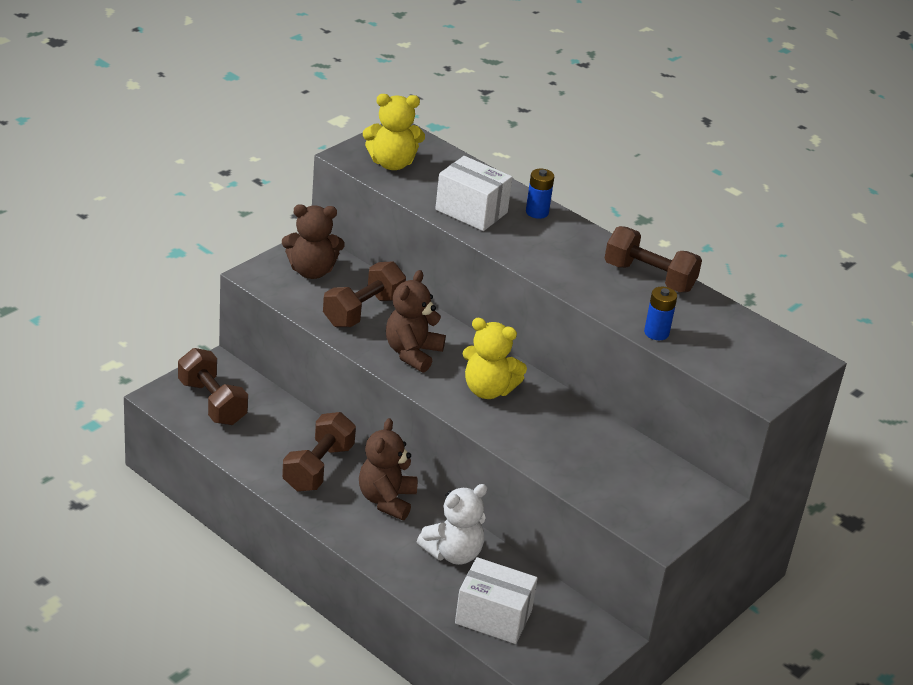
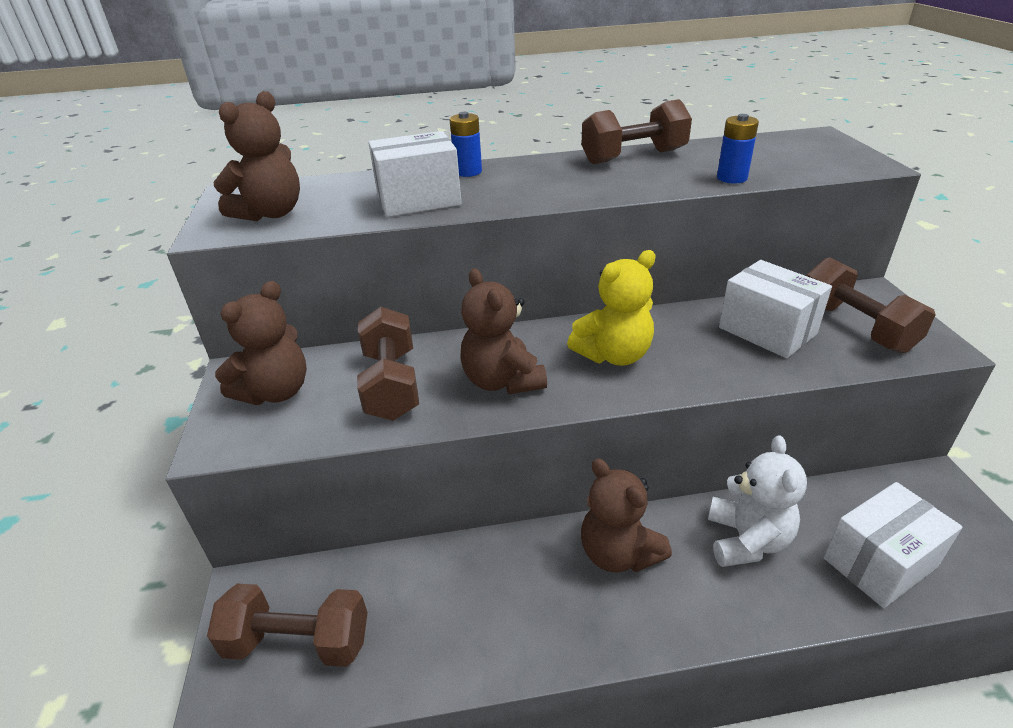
camera: 45 degrees left, 0 degrees up
brown dumbbell [282,412,356,492] -> brown dumbbell moved to [807,257,936,353]
yellow teddy bear [363,94,425,170] -> brown teddy bear [214,91,300,221]
none -> white box [719,260,832,358]

